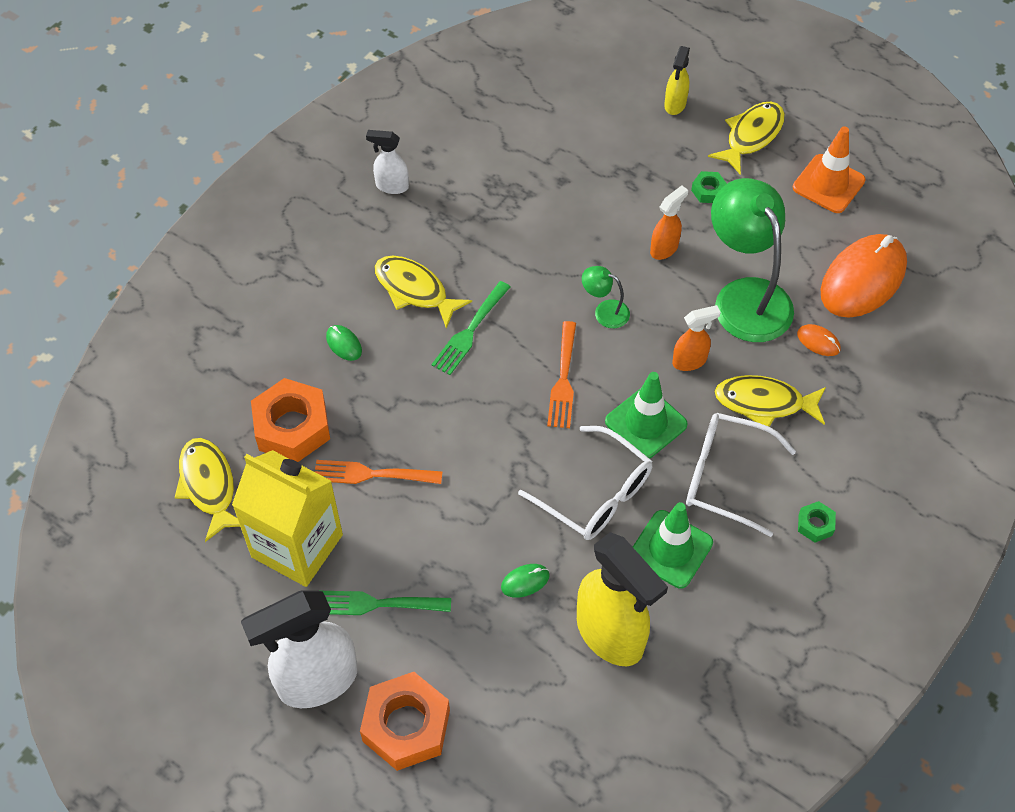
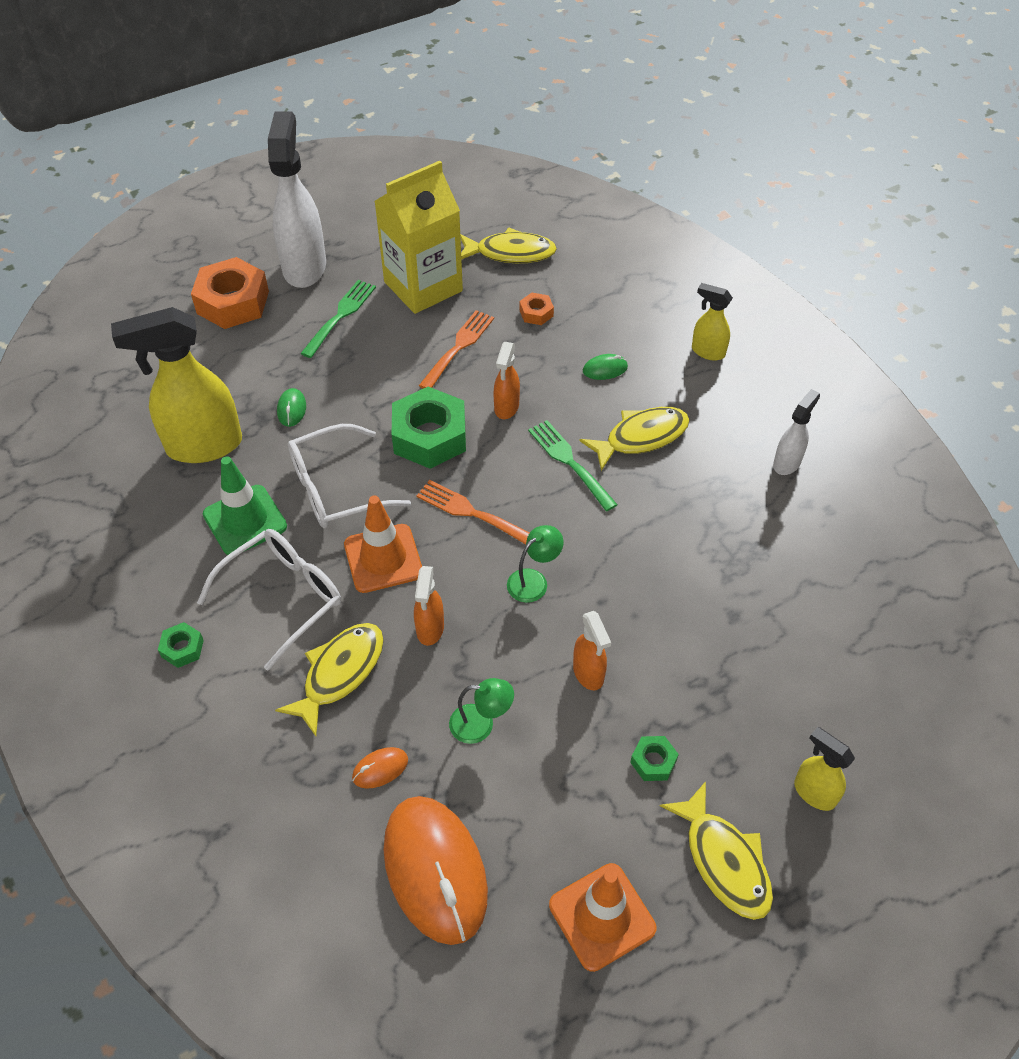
camera: 115 degrees right, 5 degrees down
orange nut [251,378,330,462] -> orange nut [519,293,554,325], size x0.46
green traffic cone [605,372,688,459] -> orange traffic cone [344,495,422,593]
green lamp [711,178,794,342] -> green lamp [449,678,514,744], size x0.44
none -> green nut [392,387,466,469]
none -> orange spray bottle [494,342,520,419]
none -> yellow spray bottle [692,283,733,361]

